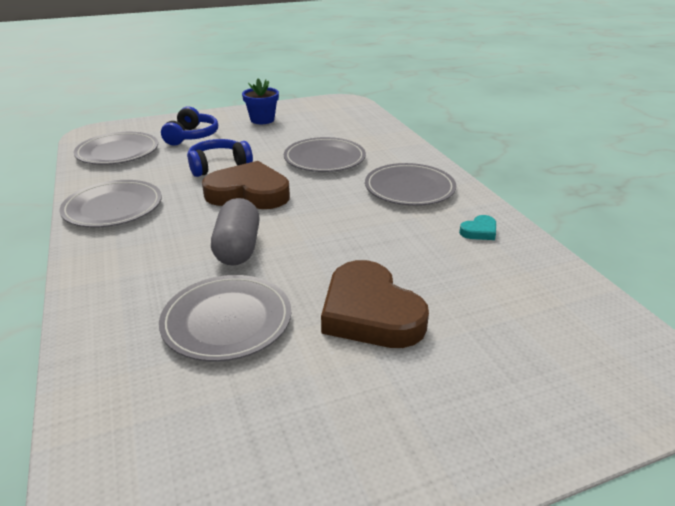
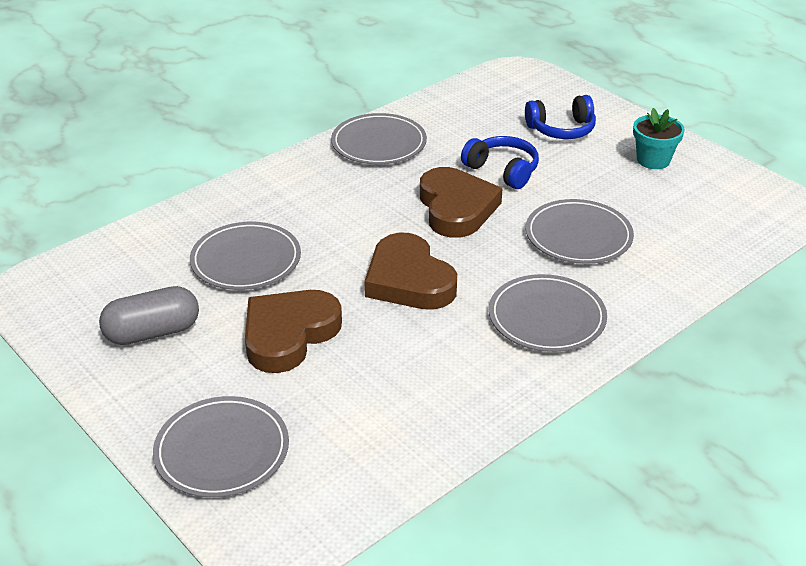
camera: 70 degrees right, 5 degrees up
grey plate [74,132,158,165] -> grey plate moved to [153,396,289,498]
grey capsule [211,198,260,266] -> grey capsule moved to [99,286,199,345]
blue flower pot [242,78,279,124] -> turquoise flower pot [633,108,685,169]
turquoise heart [459,215,496,240] -> none
none -> brown heart [364,233,457,310]

